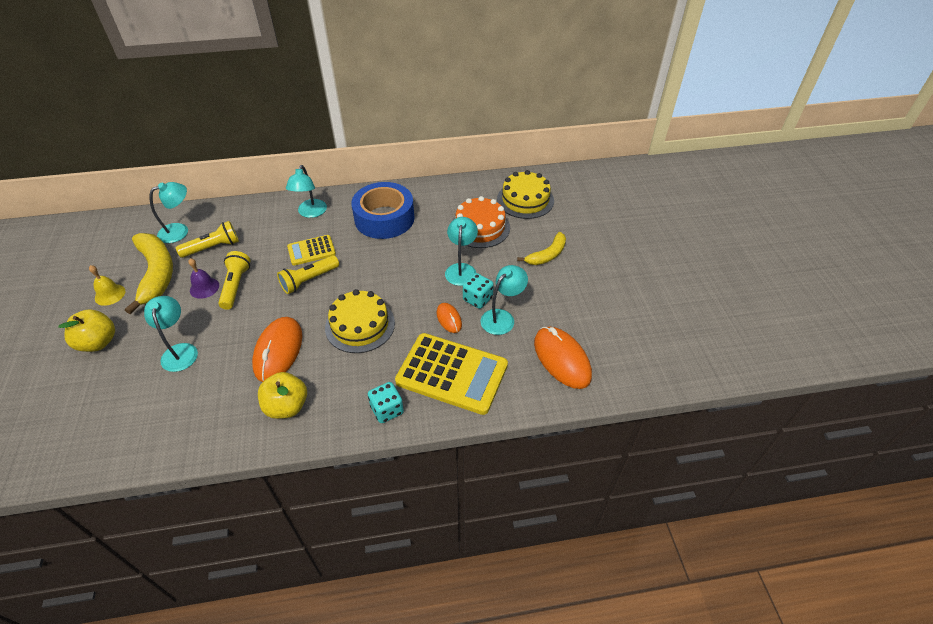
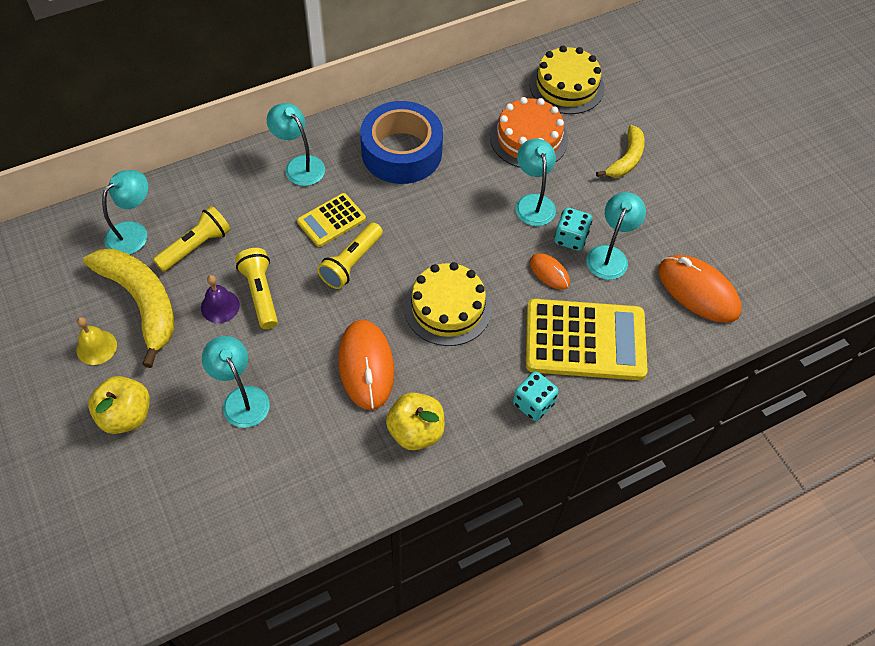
camera: 20 degrees left, 10 degrees up
turquoise lamp [286,165,327,218] -> turquoise lamp turned 150 degrees clockwise [267,103,325,186]

